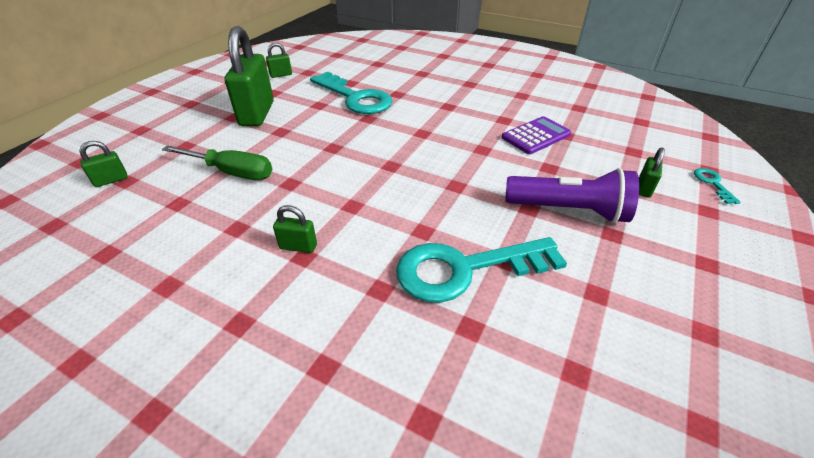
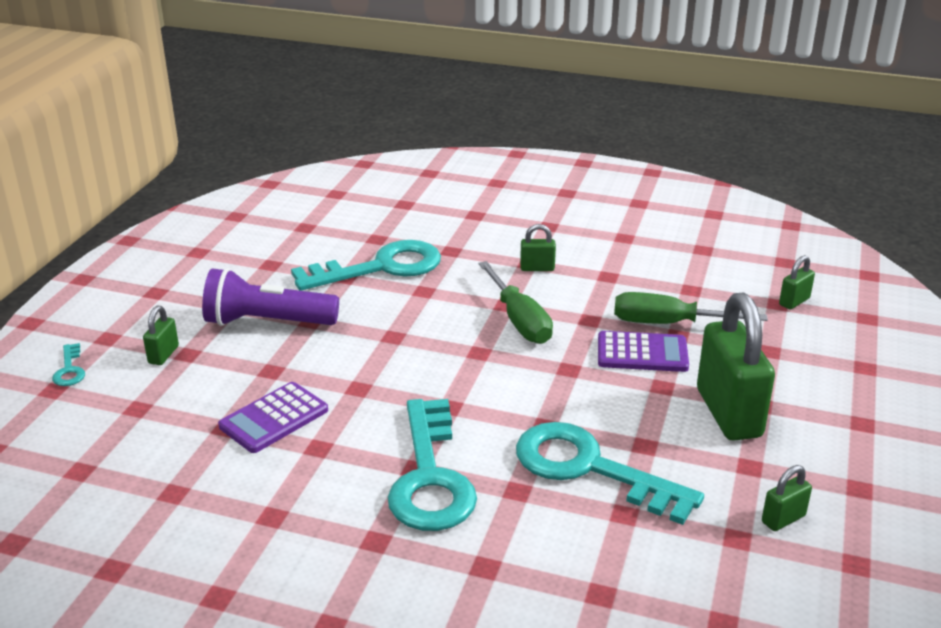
camera: 170 degrees right, 10 degrees down
none -> turquoise key [388,399,477,531]
none -> green screwdriver [479,261,553,344]
none -> purple calculator [598,331,689,372]

